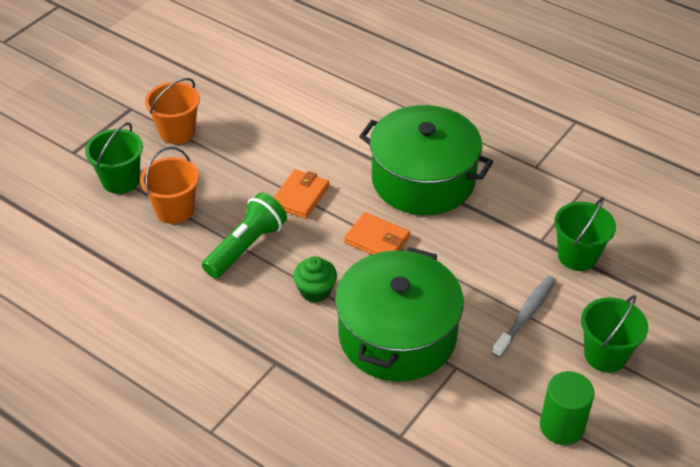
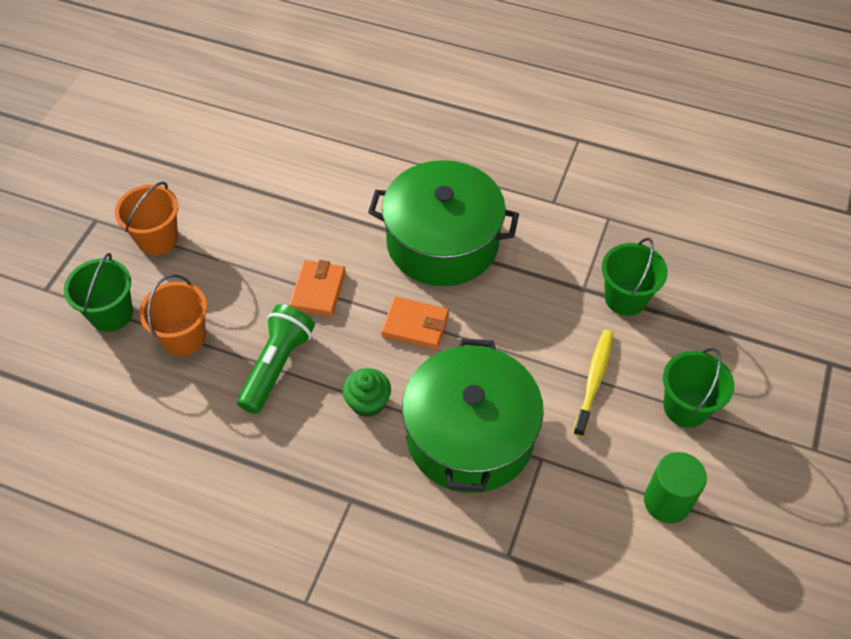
camera: 15 degrees left, 10 degrees up
grey toothbrush [492,276,556,358] -> yellow toothbrush [573,330,613,437]

